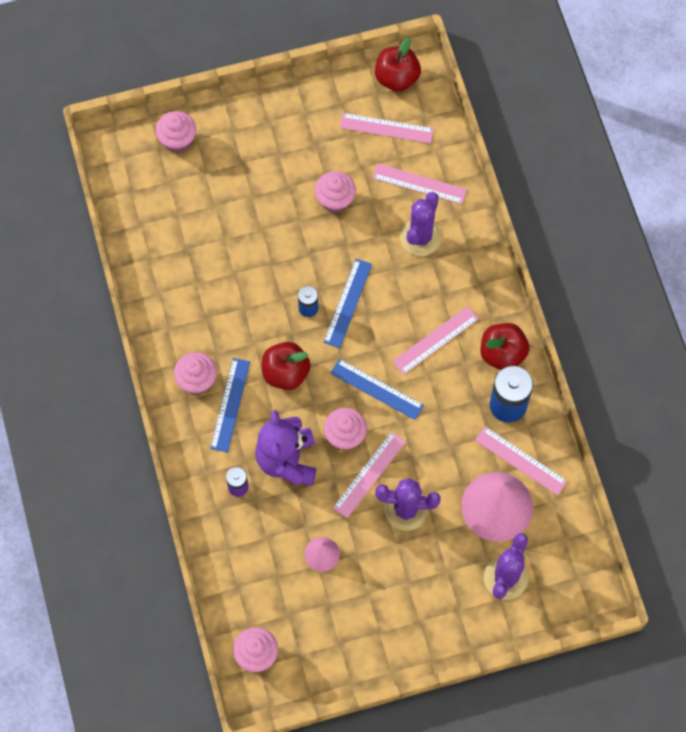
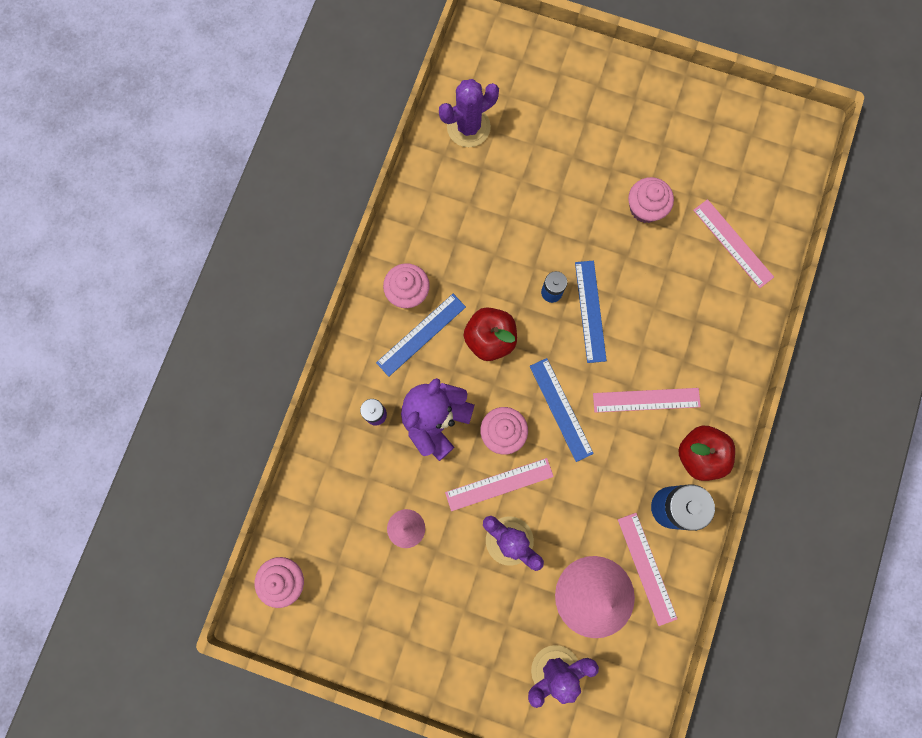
camera: 35 degrees right, 10 degrees up
pink cupcake [156,111,196,153] -> none
blue ruler [323,259,372,348] -> blue ruler turned 60 degrees counterclockwise [575,261,607,363]
pink ruler [340,113,434,144] -> none
red apple [375,38,421,92] -> none
purple cactus [400,192,441,256] -> purple cactus moved to [439,79,499,147]

